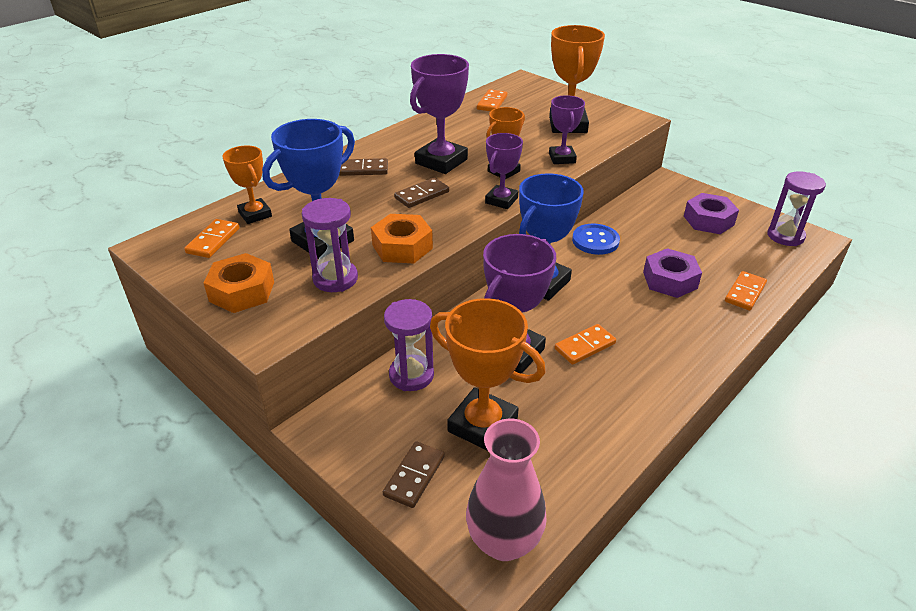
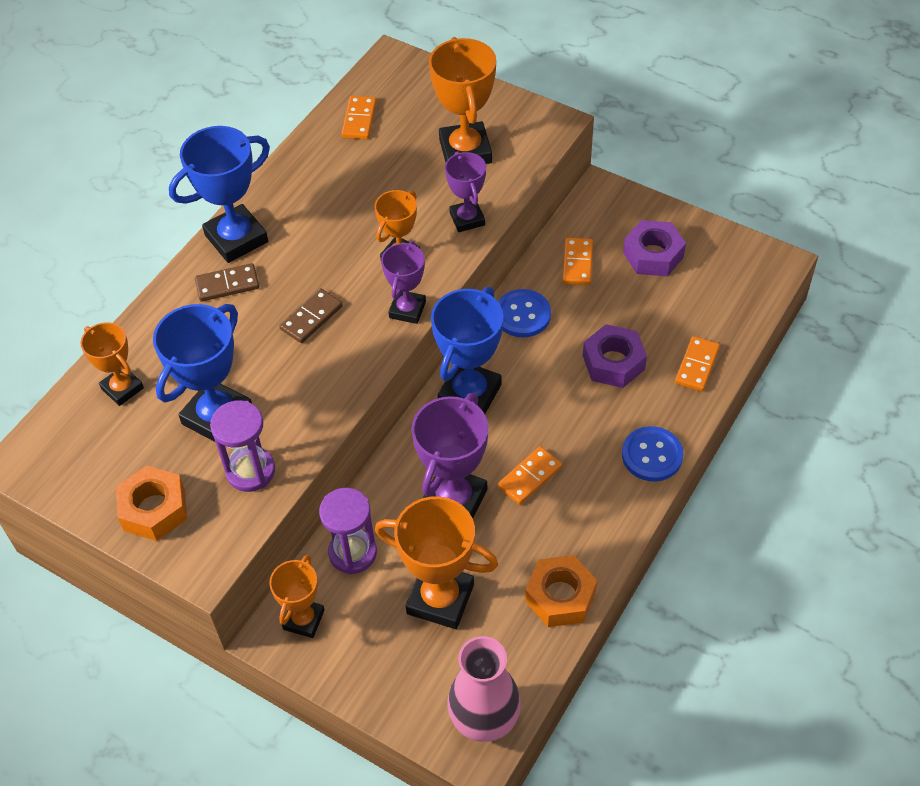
camera: 10 degrees left, 15 degrees up
orange domino [184,219,240,258] -> orange domino moved to [562,238,593,285]
orange nut [371,214,433,263] -> orange nut moved to [525,555,597,627]
brown domino [383,441,445,508] -> none
purple trophy [410,54,469,174] -> none
purple hourglass [767,171,826,246] -> none
none -> blue trophy [169,126,270,263]
none -> orange trophy [269,555,325,638]
none -> blue button [622,426,683,481]

